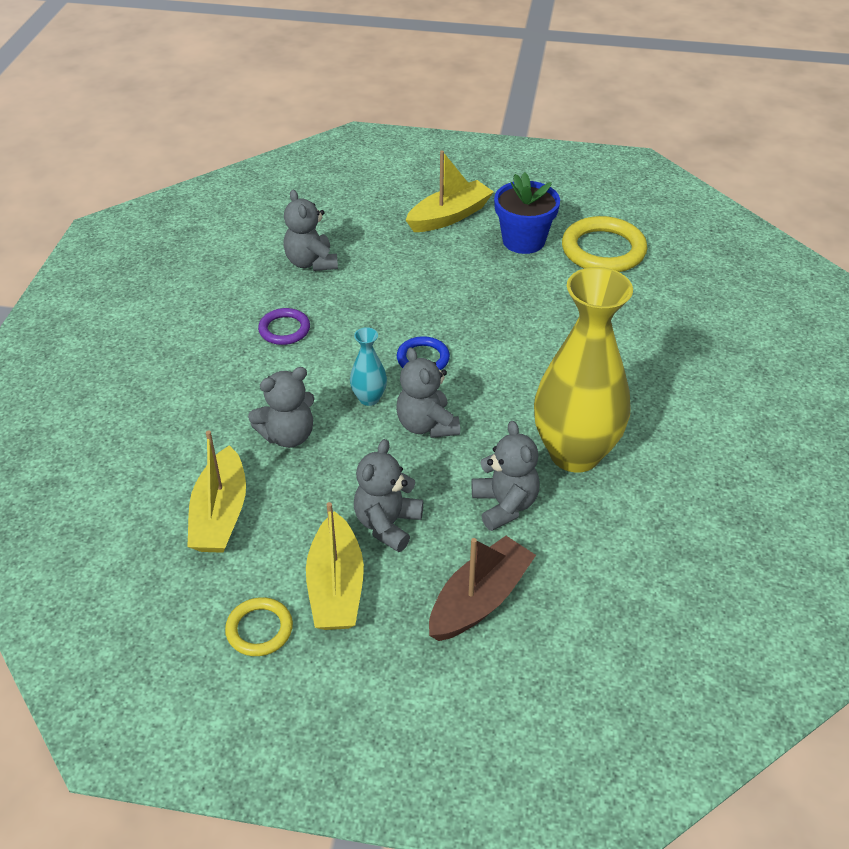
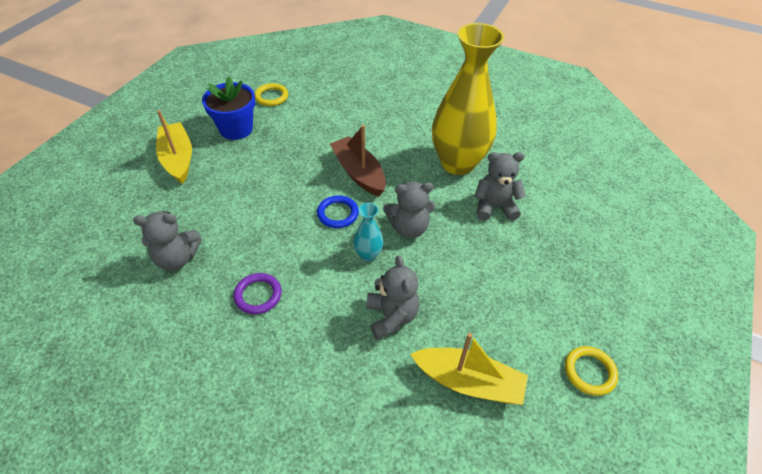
camera: 75 degrees left, 5 degrees up
yellow boat [306,502,364,630] -> none
grey teddy bear [354,439,423,552] -> none
brown boat [429,536,536,641] -> brown boat moved to [330,125,386,196]
yellow ring [562,216,647,272] -> yellow ring [254,83,288,106], size x0.56

